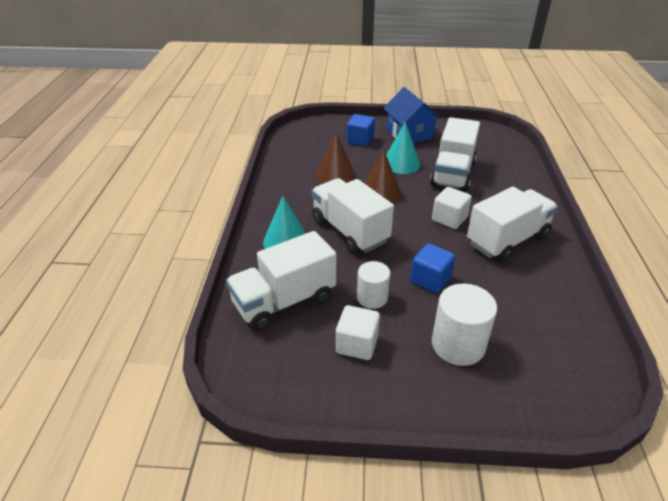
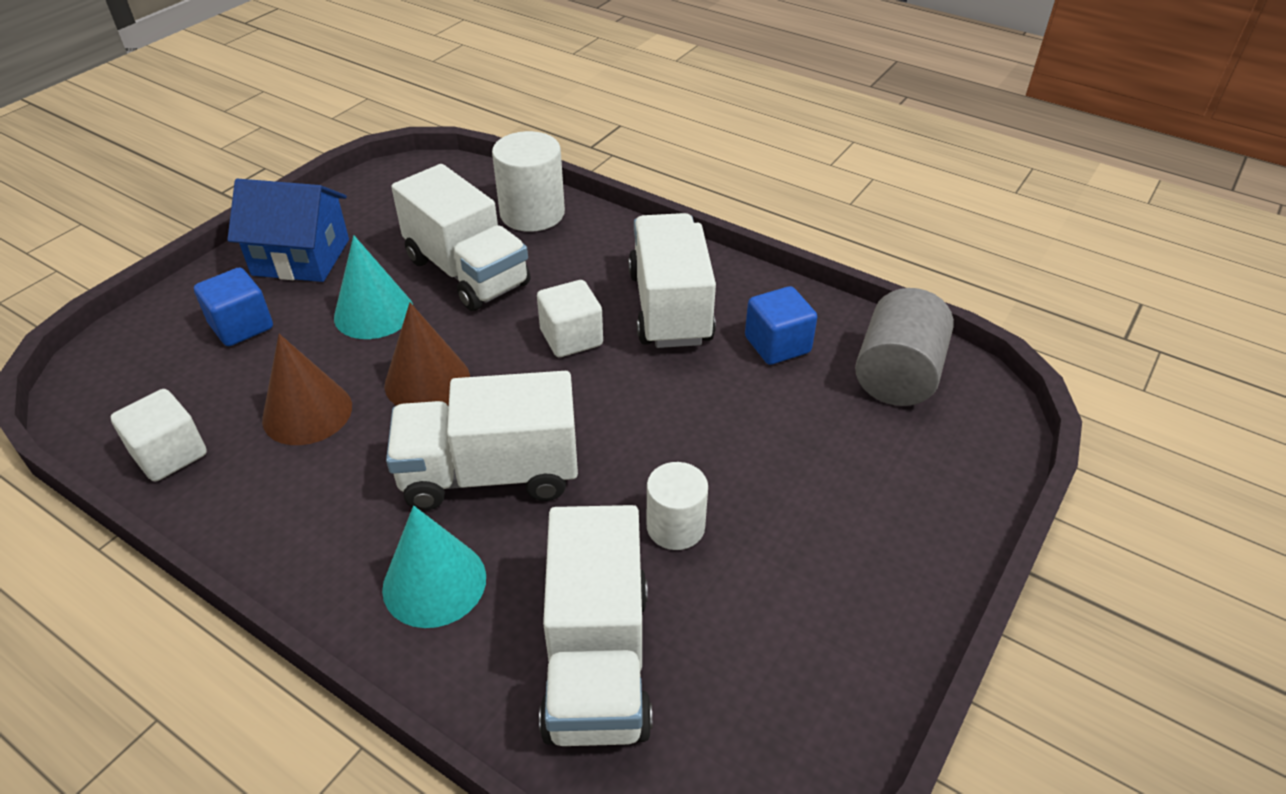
camera: 60 degrees left, 5 degrees up
white cube [336,305,380,360] -> white cube moved to [111,389,207,481]
blue cube [410,243,455,293] -> blue cube moved to [745,286,817,365]
white cylinder [432,283,497,366] -> white cylinder moved to [492,131,565,232]
none -> grey cylinder [855,288,954,406]

